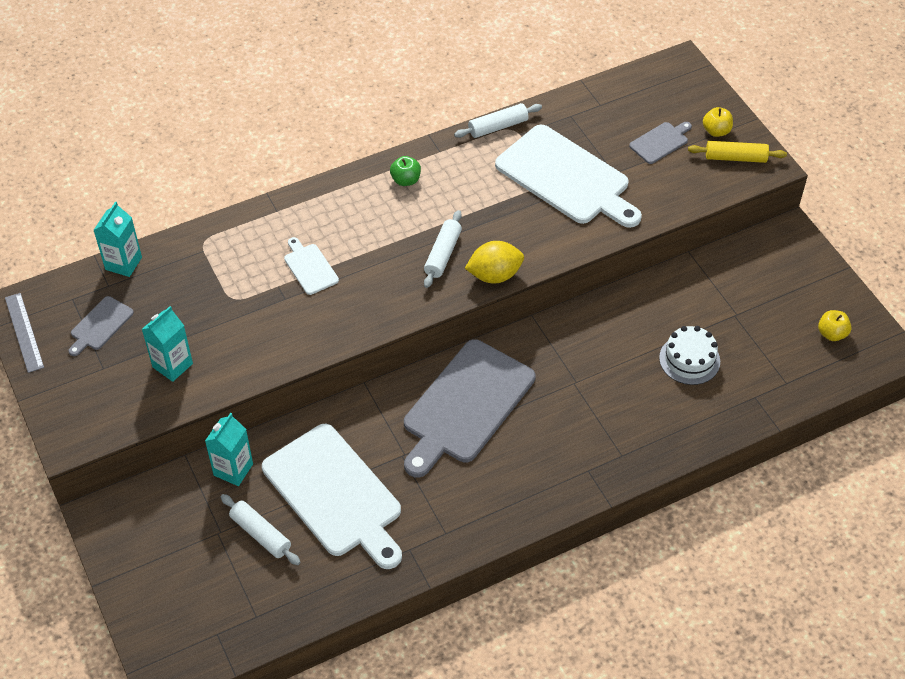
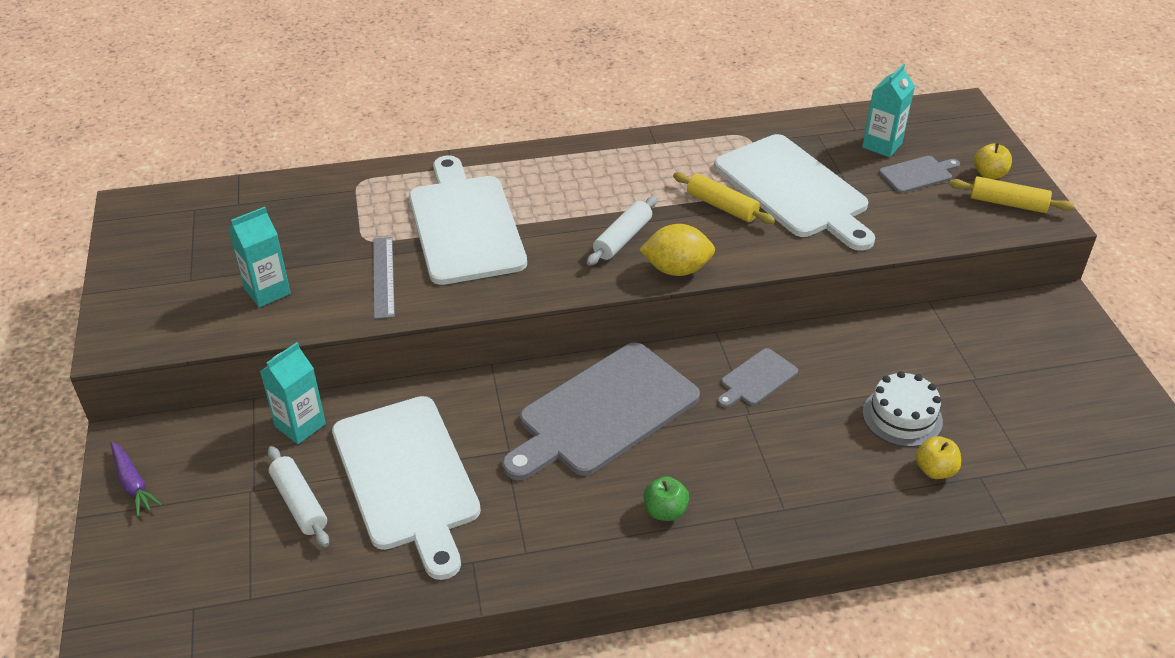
camera: 15 degrees right, 10 degrees down
grey ruler [5,293,44,373] -> grey ruler moved to [373,237,395,319]
grey cutting board [69,296,134,356] -> grey cutting board moved to [718,348,798,408]
turquoise carton [93,202,142,277] -> turquoise carton moved to [862,64,915,157]
white cutting board [284,237,339,295] -> white cutting board [409,155,527,285], size x2.23
green apple [390,156,421,186] -> green apple moved to [643,476,689,521]
white rolling pin [454,103,542,138] -> none
yellow apple [818,310,852,341] -> yellow apple moved to [916,436,961,479]
none -> purple carrot [111,442,162,517]
none -> yellow rolling pin [673,172,775,224]

